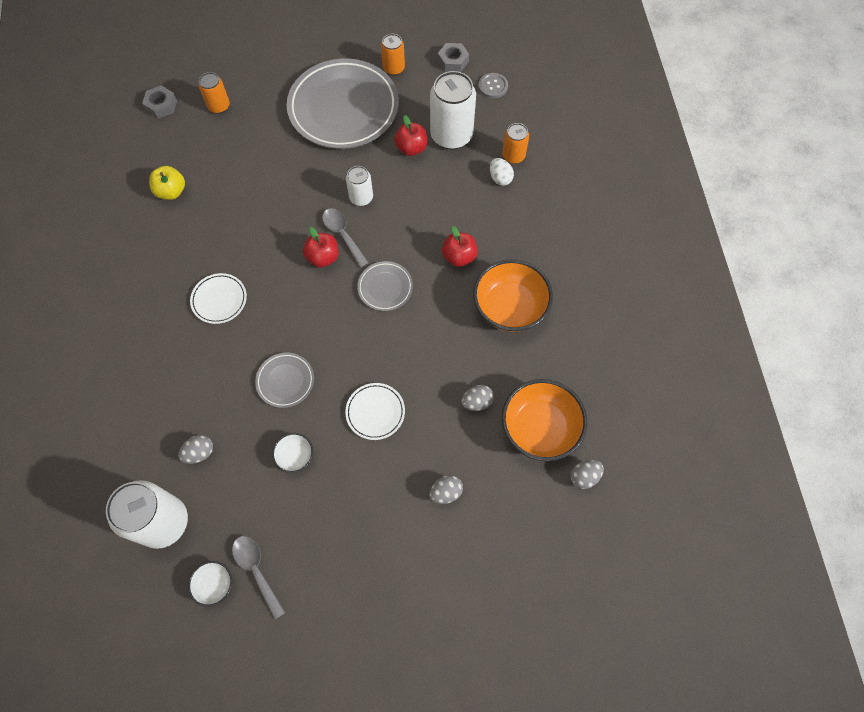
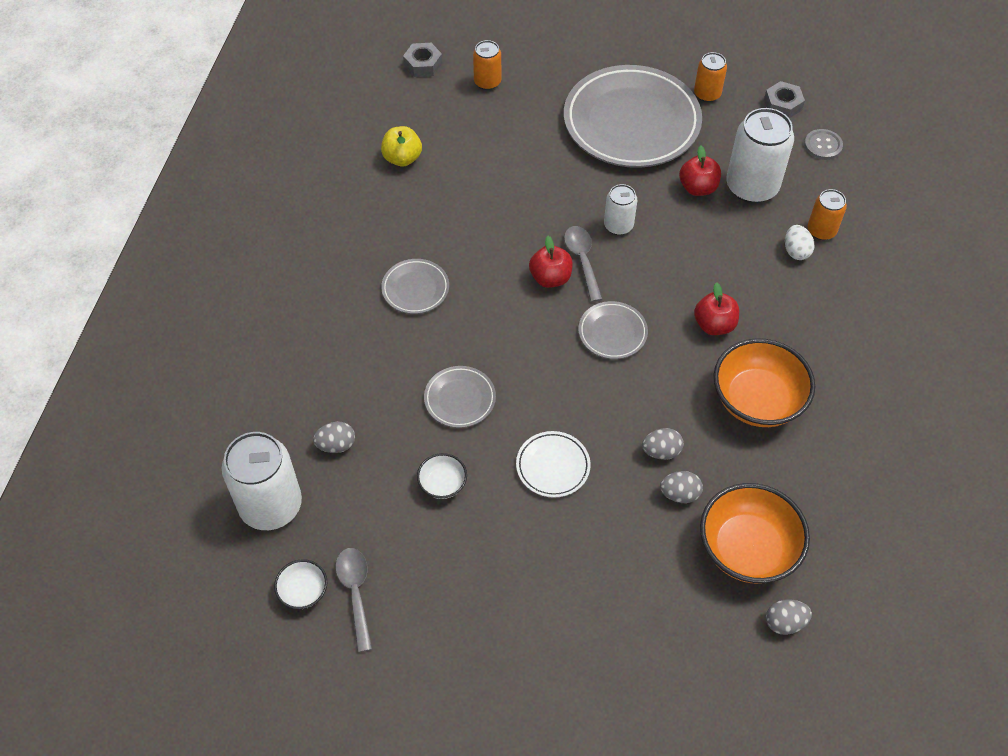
camera: 20 degrees right, 10 degrees down
white plate [190,273,247,324] -> grey plate [381,259,449,314]
grey egg [429,475,463,504] -> grey egg moved to [642,428,684,460]

